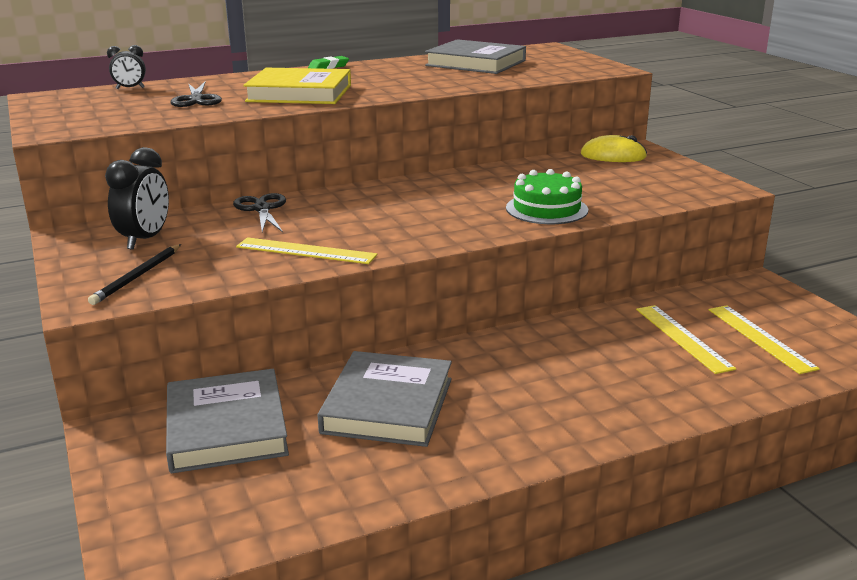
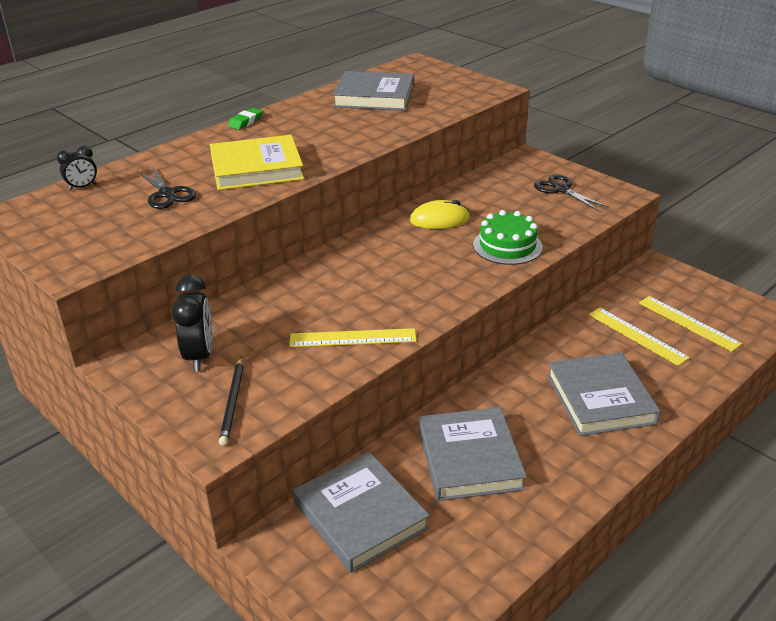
camera: 20 degrees left, 10 degrees up
black scissors [233,193,286,232] -> black scissors moved to [534,174,608,211]
yellow mouse [581,135,647,162] -> yellow mouse moved to [410,200,470,229]
none -> grey book [547,352,661,436]

